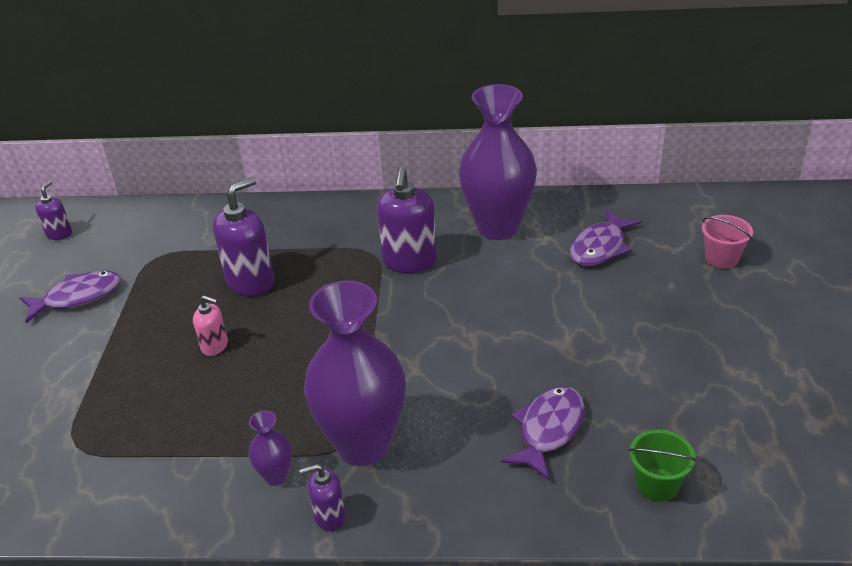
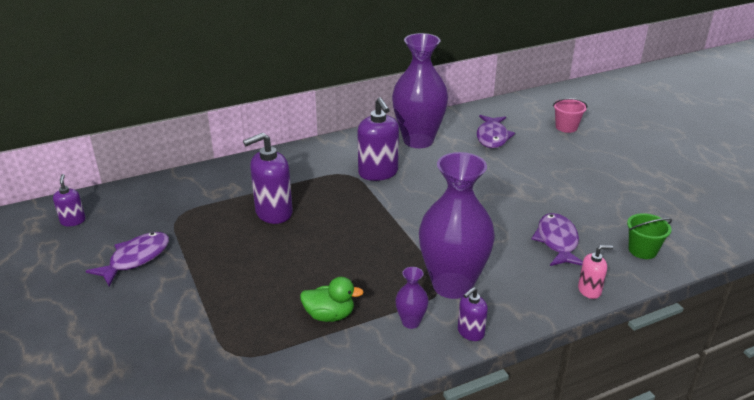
camera: 30 degrees left, 5 degrees down
pink soap dispenser [193,296,228,356] -> pink soap dispenser moved to [578,245,613,299]
purple soap dispenser [213,177,274,296] -> purple soap dispenser turned 135 degrees counterclockwise [243,133,293,224]
none -> green duck [300,277,364,322]

